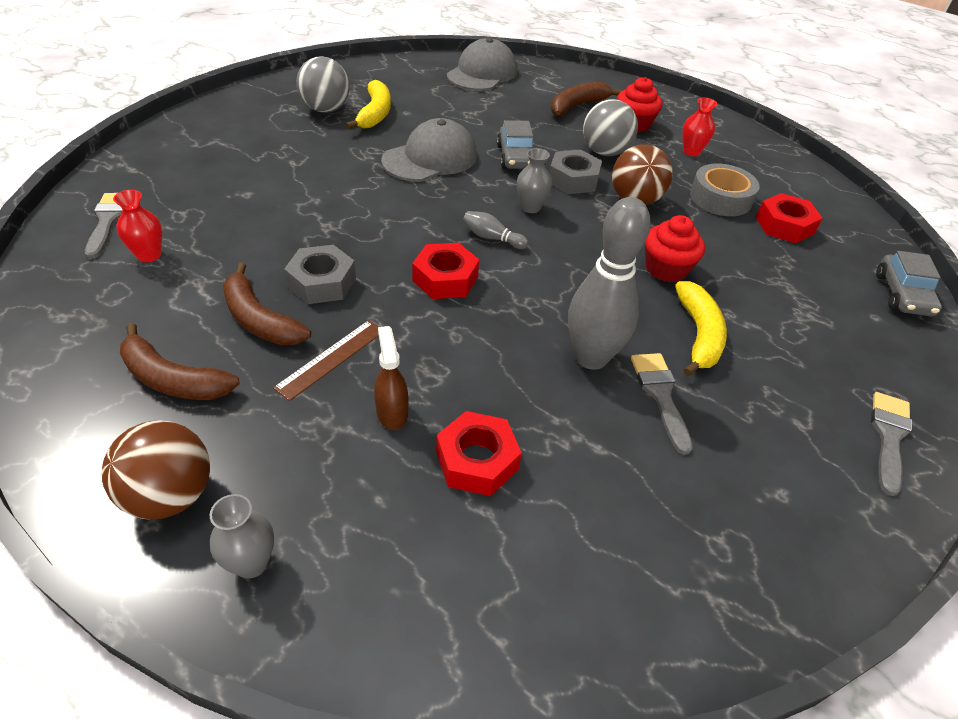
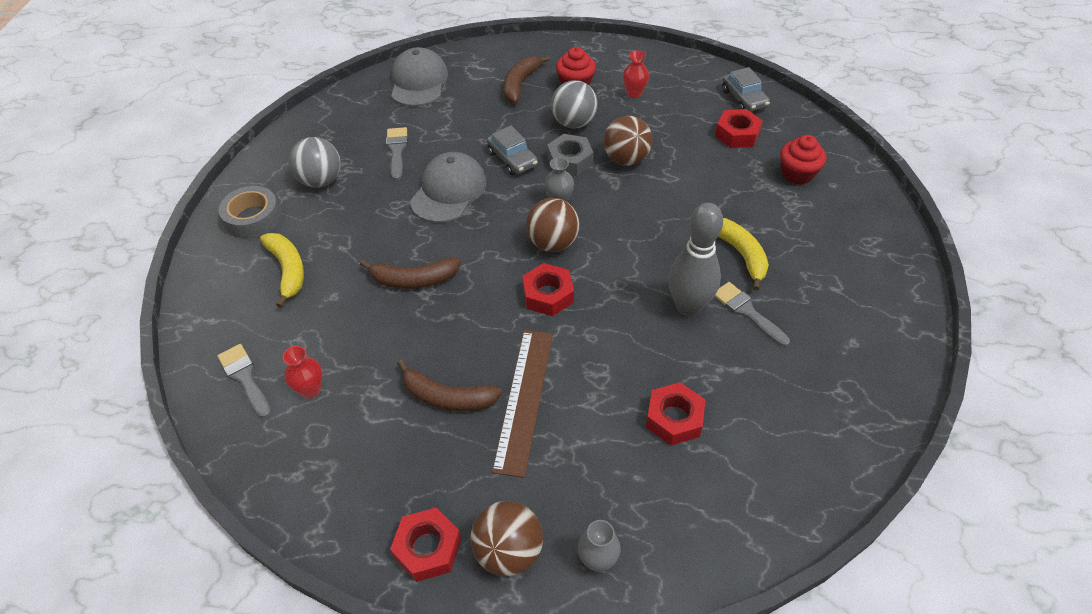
camera: 25 degrees left, 5 degrees up
brown banana [120,323,240,400] -> brown banana moved to [360,258,461,289]
brown ruler [273,320,379,401] -> brown ruler [492,330,553,478], size x1.65
grey nut [284,245,356,304] -> none
yellow banana [346,80,391,129] -> yellow banana moved to [260,233,304,308]
brown spray bottle [374,326,408,430] -> none
grey bowling pin [463,211,528,249] -> brown ball [526,198,580,252]
red cupcake [645,215,705,282] -> red cupcake moved to [780,135,827,185]
grey tape [690,163,760,216] -> grey tape moved to [218,186,281,239]
grey brush [871,392,912,496] -> grey brush moved to [386,127,408,180]
grey car [876,251,942,316] -> grey car moved to [722,67,770,112]
none -> red nut [390,508,461,582]

